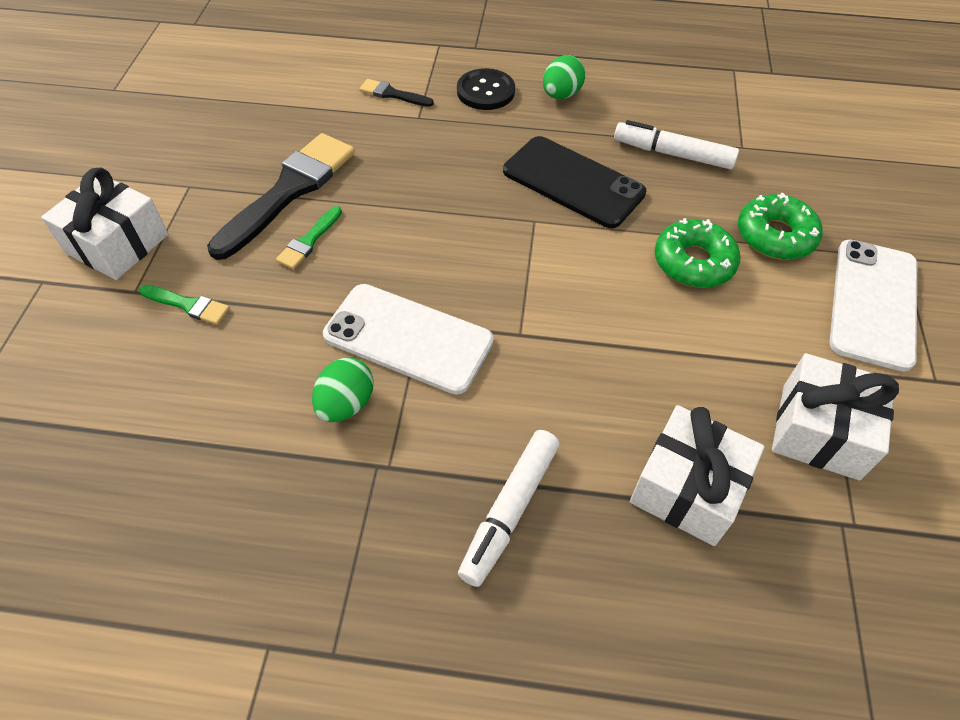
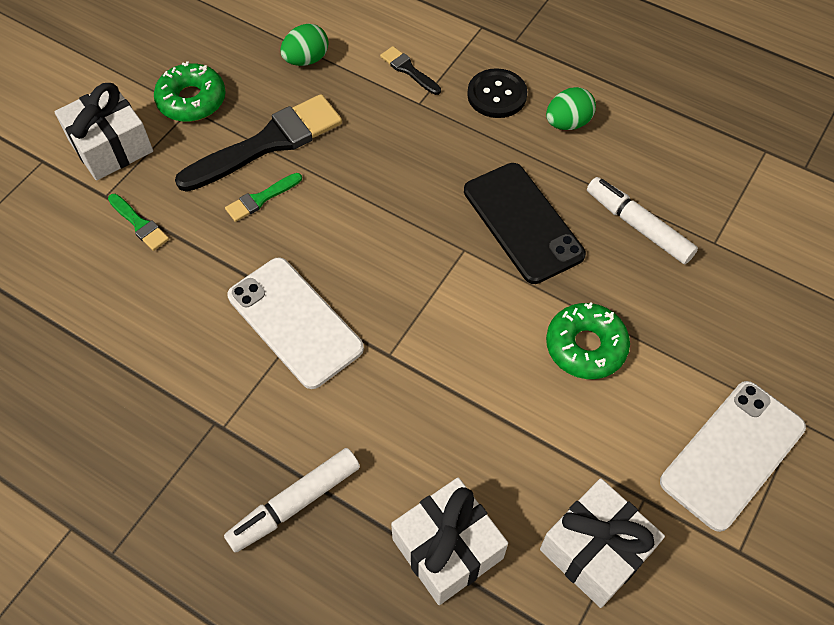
camera: 25 degrees right, 5 degrees up
green egg [312,358,374,422] -> green egg moved to [280,24,329,66]
green donut [738,193,822,260] -> green donut moved to [154,61,226,122]

